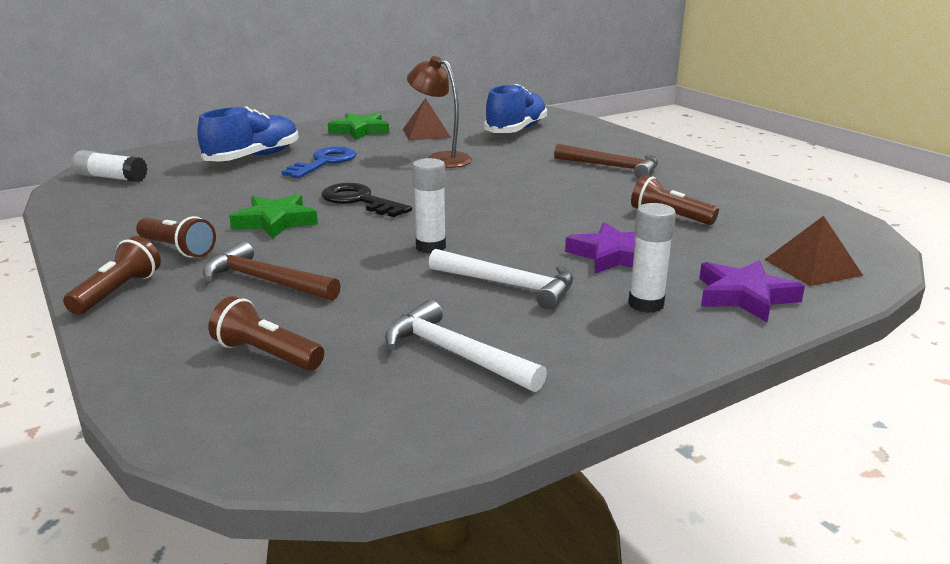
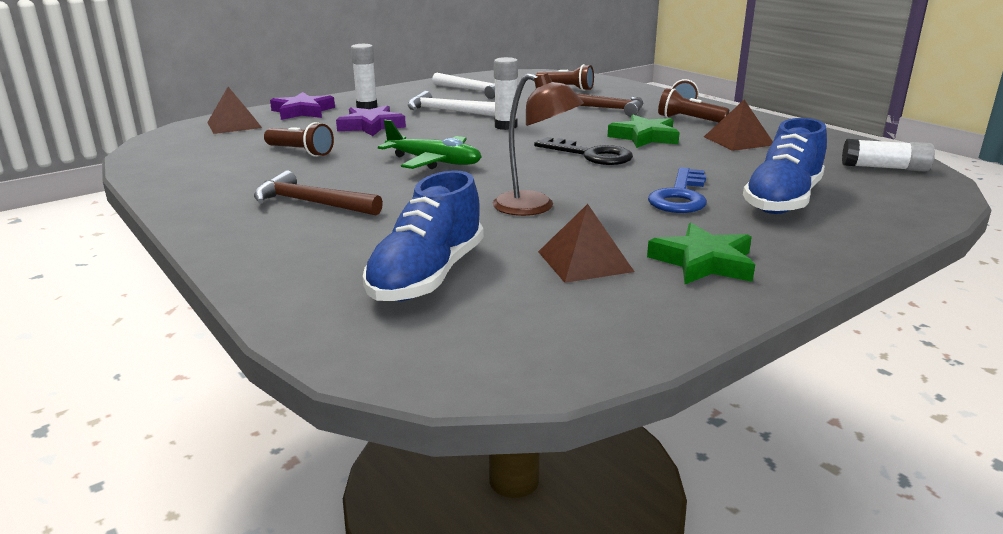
camera: 175 degrees right, 0 degrees up
none -> green plane [378,120,481,169]
none -> brown pyramid [704,99,773,151]

